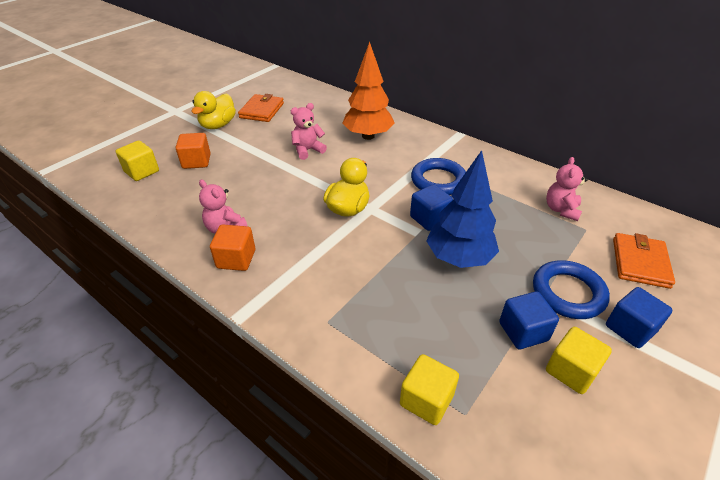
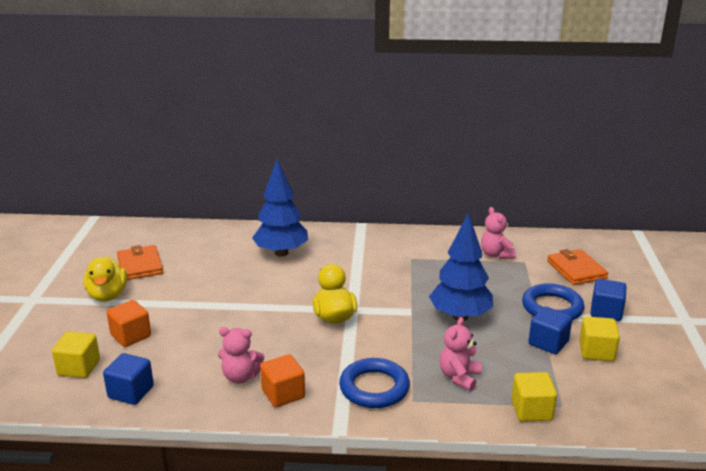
camera: 35 degrees left, 15 degrees down
pink teddy bear [291,103,327,160] -> pink teddy bear moved to [440,317,482,391]
orange tree [342,42,395,140] -> blue tree [252,159,308,257]
blue cube [410,184,453,231] -> blue cube moved to [103,353,154,405]
blue ring [411,158,466,195] -> blue ring moved to [339,358,410,408]

